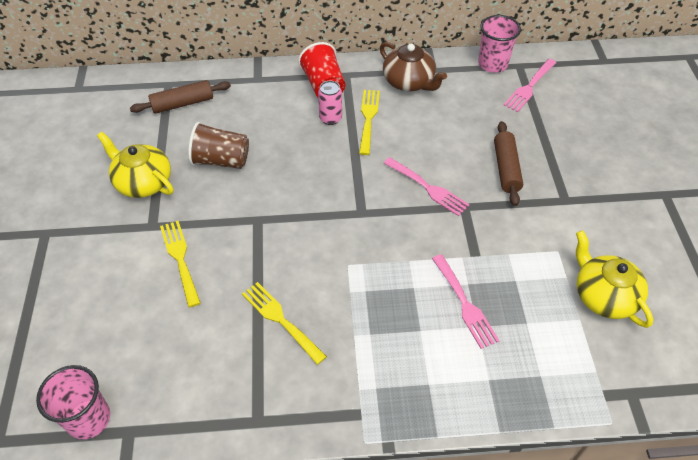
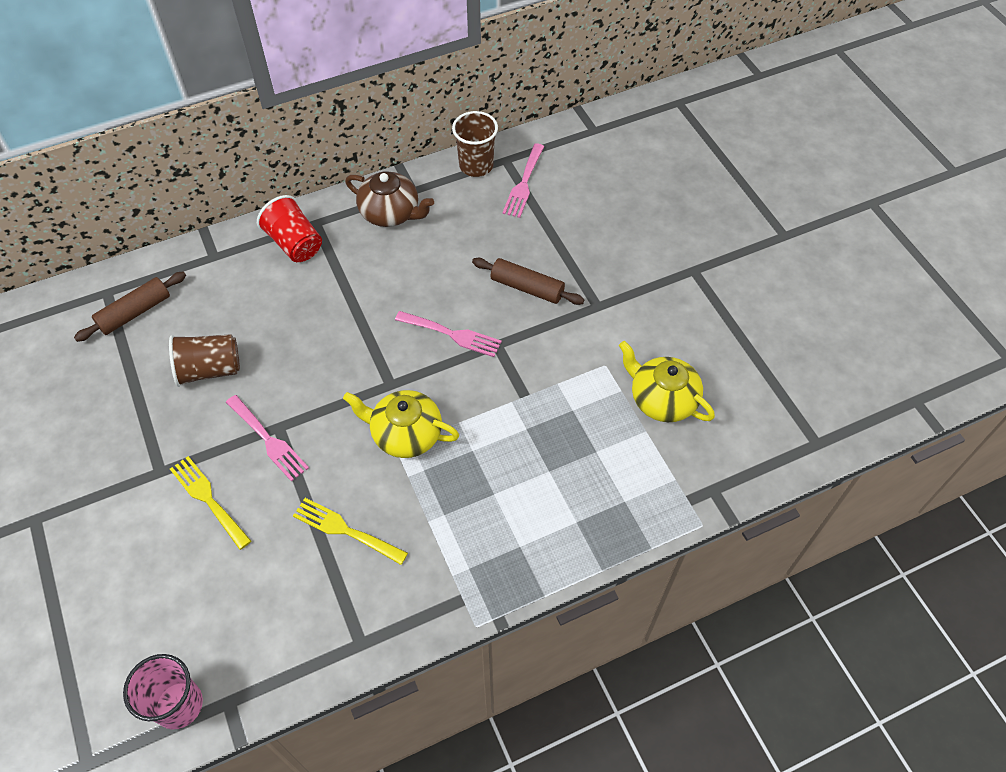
camera: 20 degrees left, 5 degrees up
yellow teapot [97,132,174,198] -> yellow teapot moved to [343,390,459,458]
pink can [318,81,342,125] -> none
yellow fork [359,90,380,155] -> none
pink fork [432,254,500,349] -> pink fork moved to [226,395,309,482]
pink cup [478,15,521,73] -> brown cup [452,111,498,177]
brown rolling pin [494,121,523,206] -> brown rolling pin turned 45 degrees counterclockwise [472,258,584,305]

